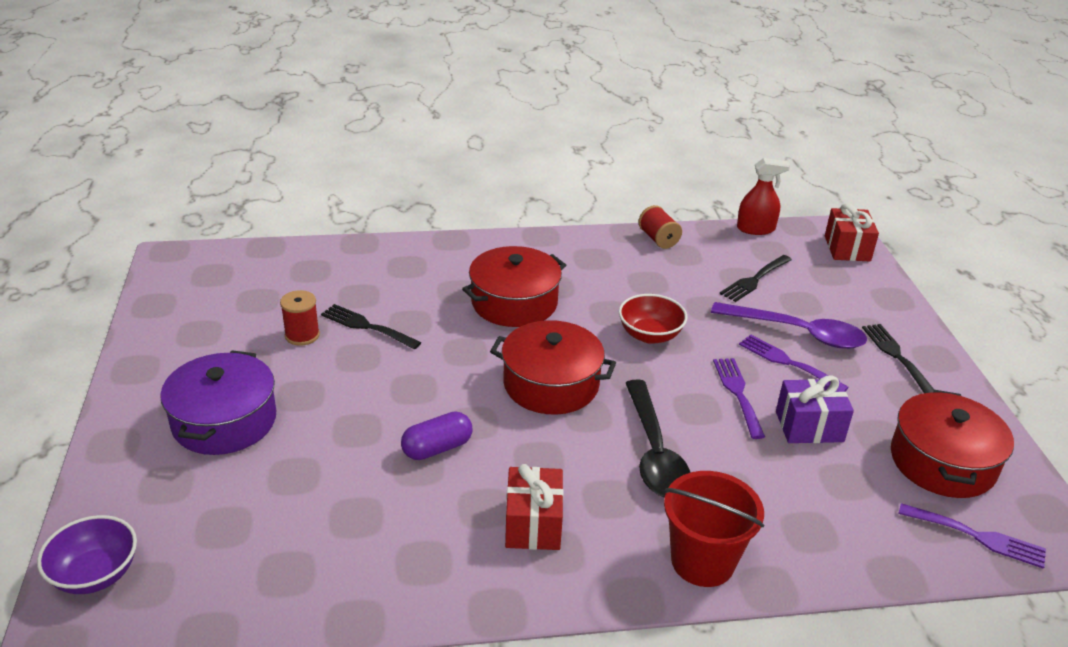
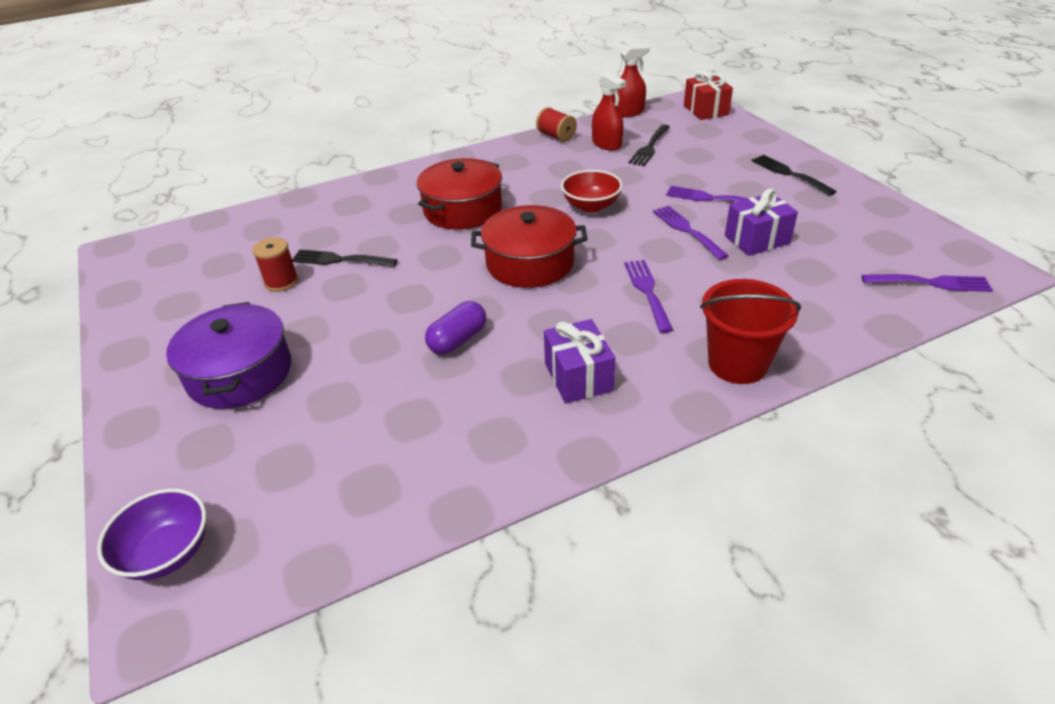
camera: 15 degrees left, 5 degrees up
red gift [505,464,564,550] -> purple gift [544,319,615,403]
black spoon [626,379,691,498] -> purple fork [624,260,673,333]
purple spoon [711,302,867,349] -> none
red pot [891,390,1014,498] -> none
none -> red spray bottle [592,72,626,150]

